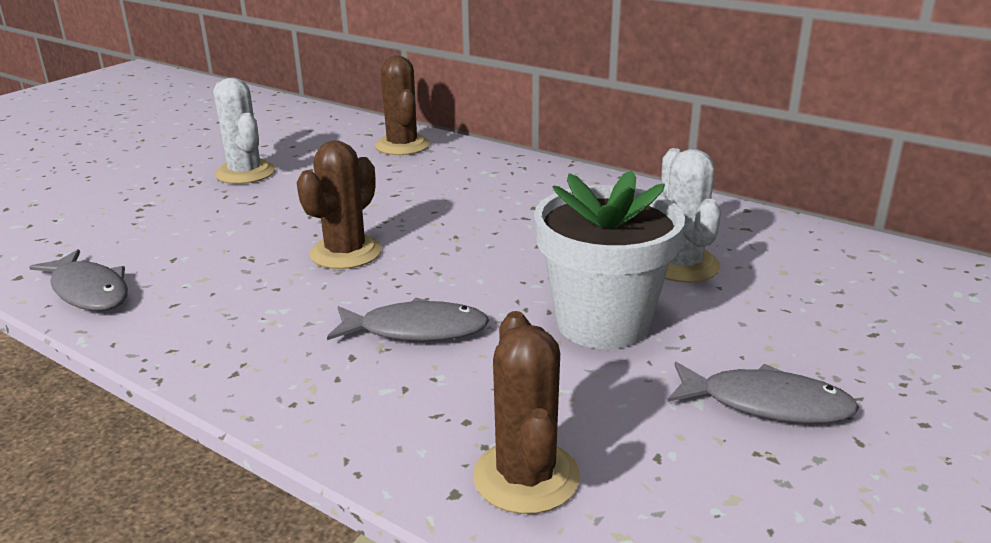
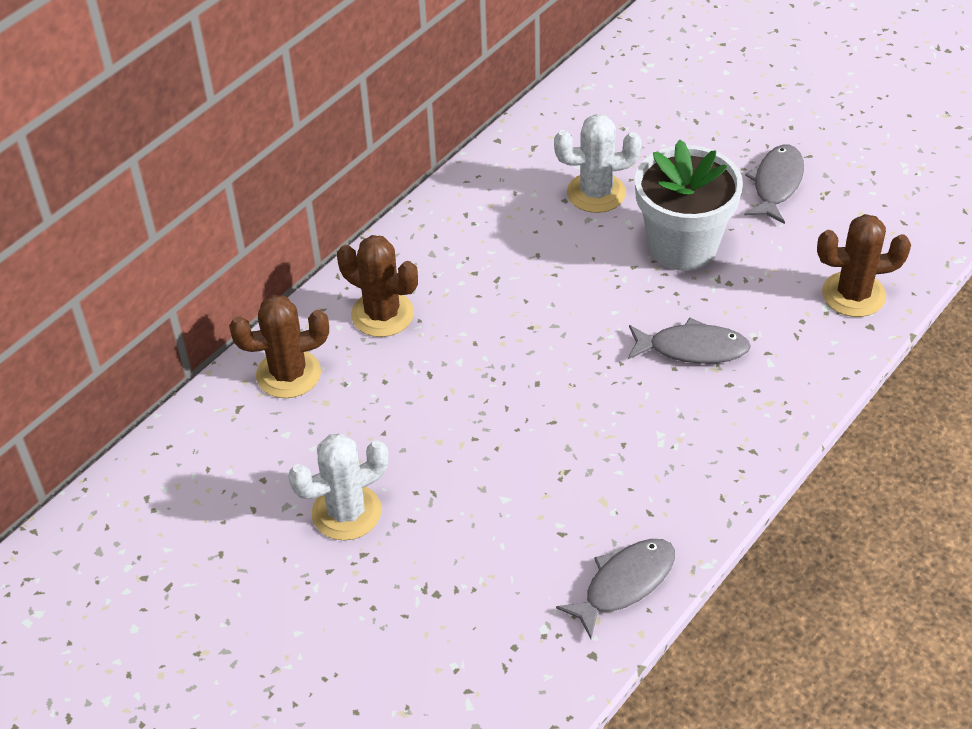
camera: 85 degrees left, 20 degrees up
brown cactus [297,141,382,269] -> brown cactus moved to [337,235,418,337]
grey fish [327,298,489,341] -> grey fish turned 90 degrees clockwise [628,317,751,364]

